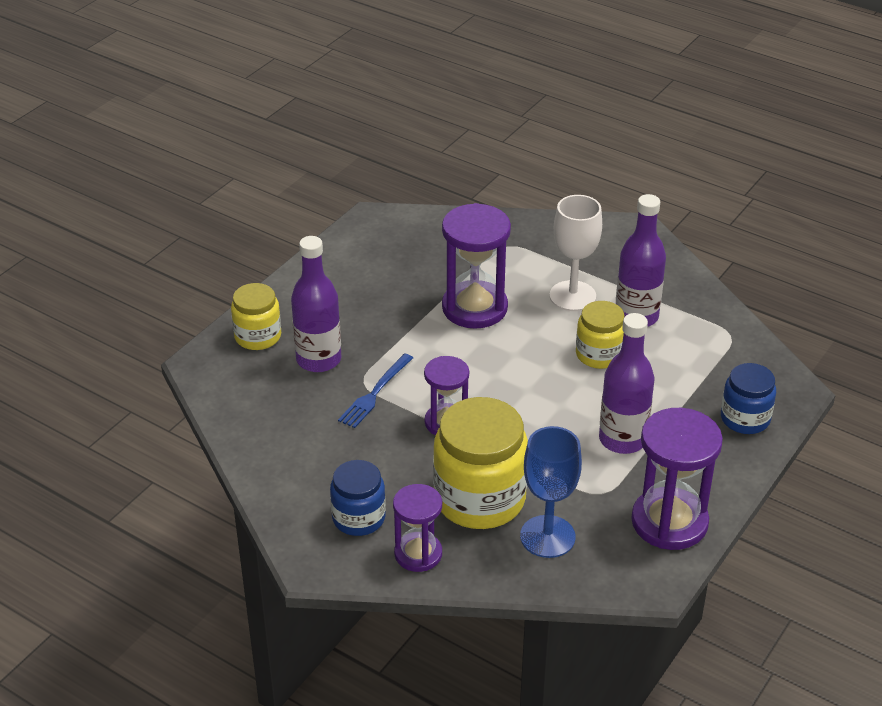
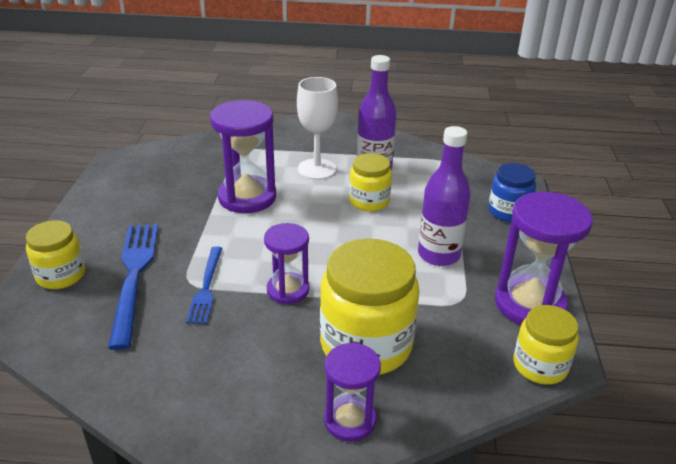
camera: 30 degrees left, 5 degrees down
purple bottle [291,236,341,372] -> blue fork [108,224,158,350]
blue jar [330,460,386,536] -> none
blue goblet [520,426,582,558] -> none
none -> yellow jar [513,305,579,385]

